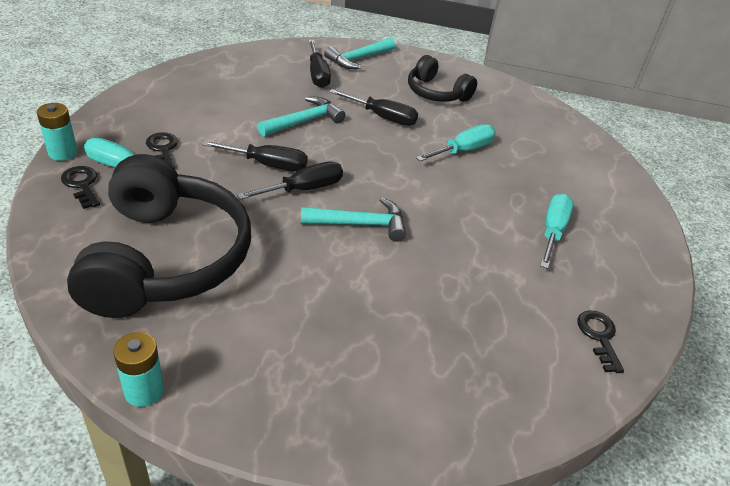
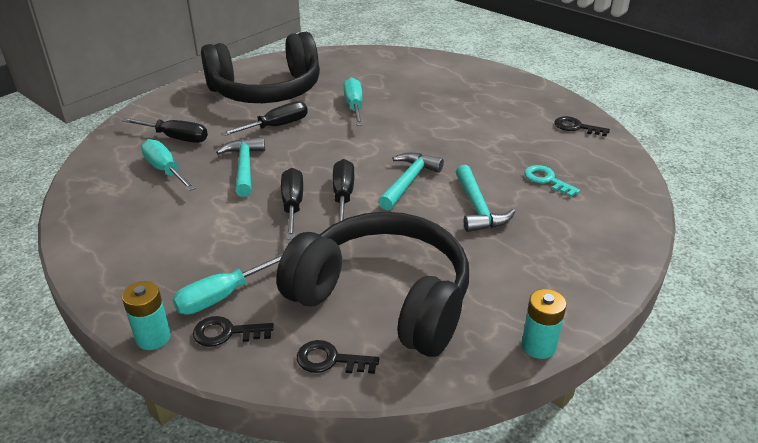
camera: 55 degrees left, 5 degrees down
black key [146,132,178,169] -> black key moved to [297,340,379,374]
black screwdriver [201,140,308,171] -> black screwdriver turned 45 degrees counterclockwise [281,168,303,239]
turquoise hammer [324,38,395,69] -> turquoise hammer moved to [456,165,515,232]
black headphones [408,55,477,102] -> black headphones [201,32,320,103], size x1.87
turquoise screwdriver [540,194,574,269] -> turquoise screwdriver moved to [141,139,196,191]
none -> turquoise key [524,165,580,197]

